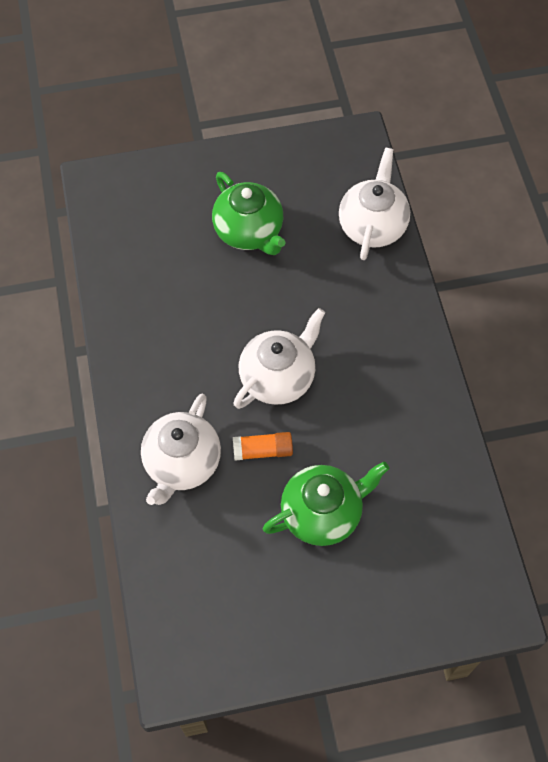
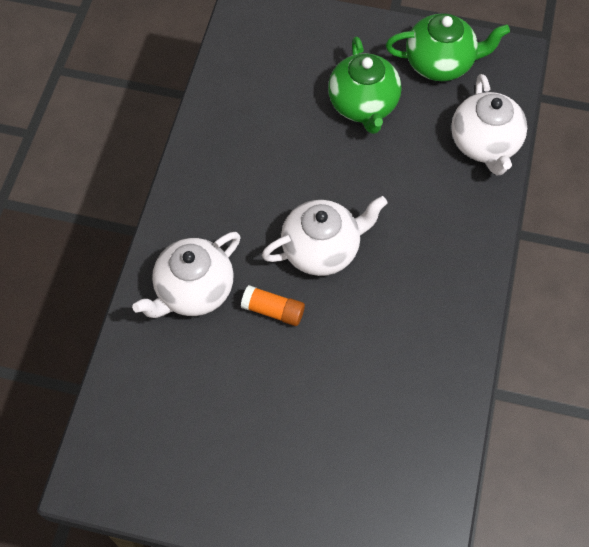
camera: 25 degrees right, 0 degrees up
green teapot [263,462,389,546] -> green teapot moved to [386,13,510,81]
white teapot [339,147,410,260] -> white teapot turned 135 degrees clockwise [451,74,527,175]

